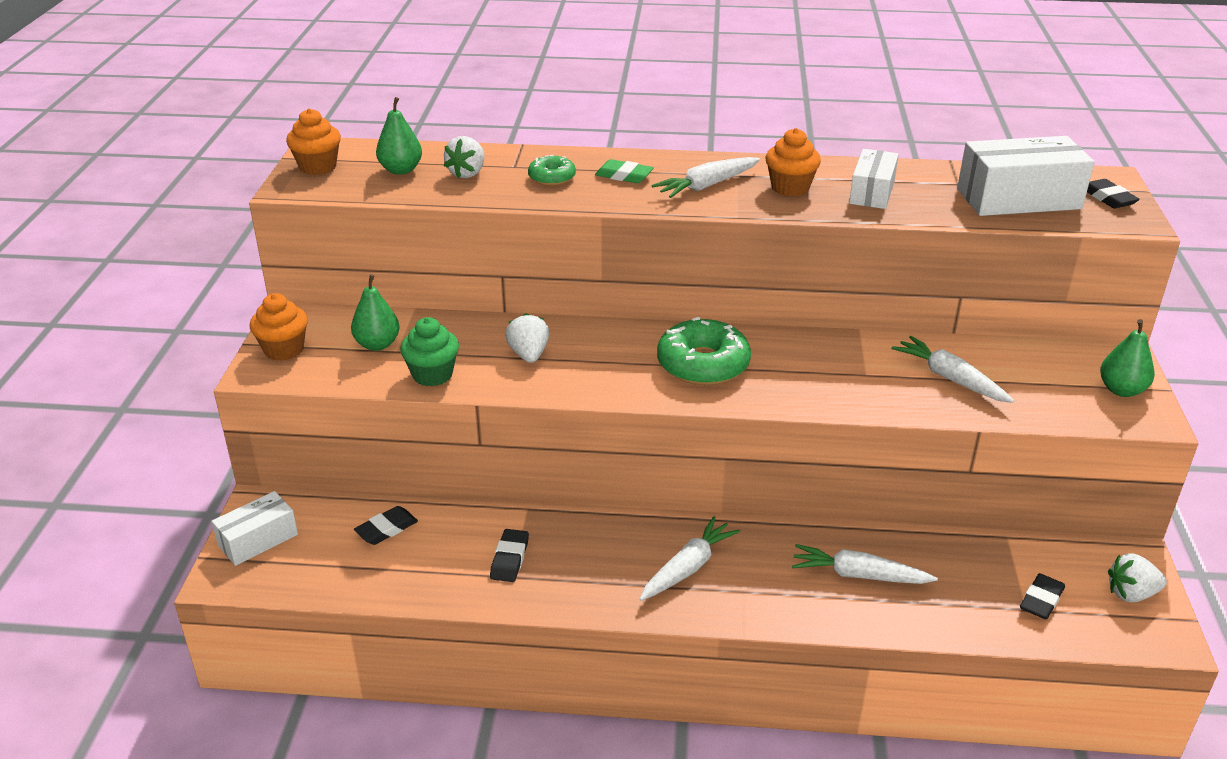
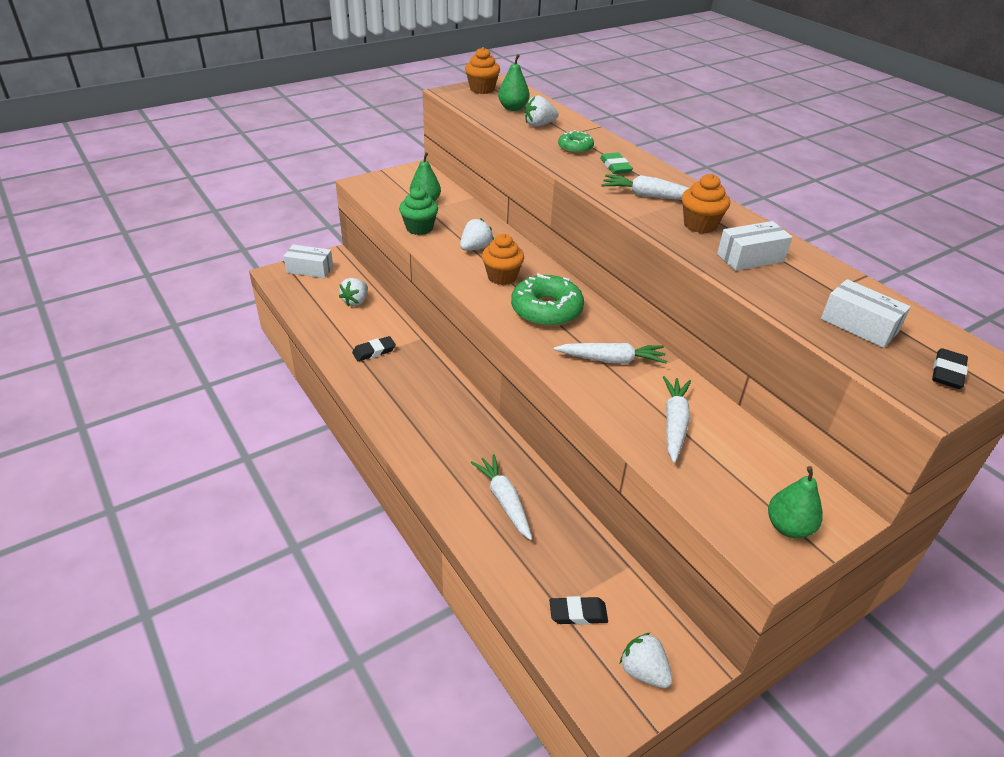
camera: 50 degrees right, 5 degrees up
orange cupcake [250,293,308,361] -> orange cupcake moved to [482,234,524,285]
black eraser [354,506,418,545] -> white strawberry [339,278,368,306]
white carrot [639,516,740,601] -> white carrot moved to [554,343,667,364]
white box [957,136,1095,216] -> white box [821,279,911,348], size x0.61

